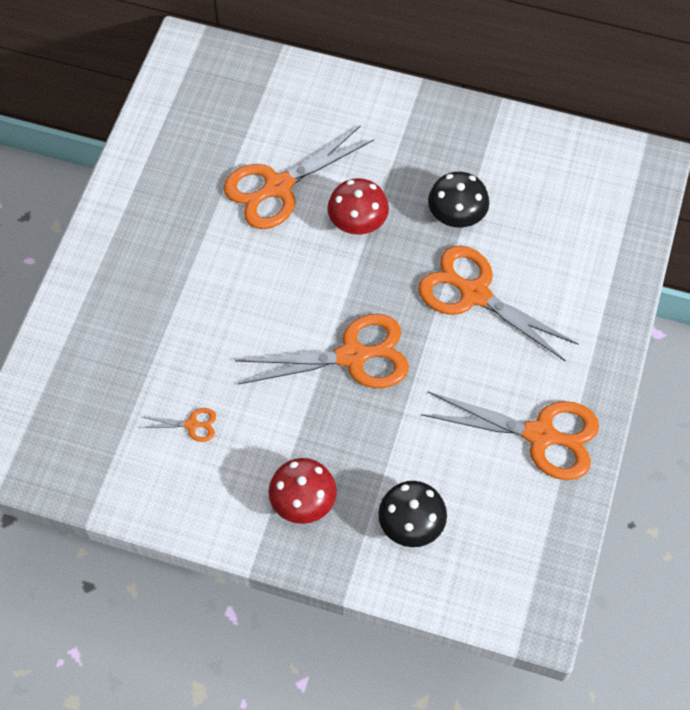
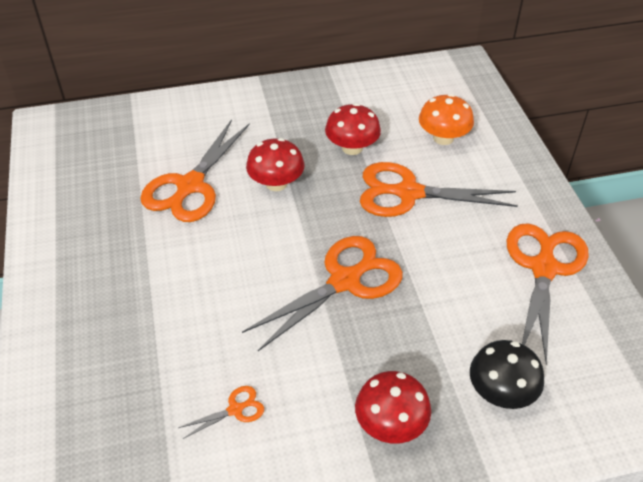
camera: 30 degrees left, 15 degrees down
orange scissors [421,392,599,480] -> orange scissors turned 60 degrees counterclockwise [506,223,589,365]
black mushroom [428,172,489,228] -> red mushroom [325,103,381,155]
none -> orange mushroom [419,94,474,145]

